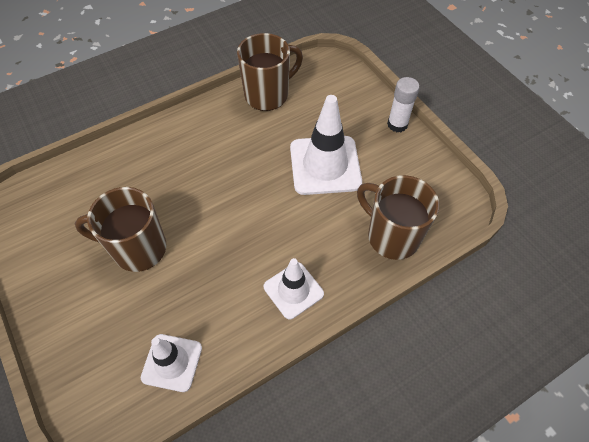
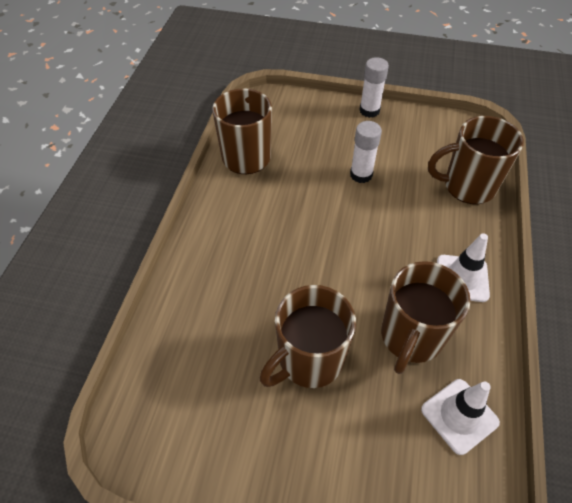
camera: 45 degrees left, 5 degrees down
white traffic cone [290,95,362,195] -> white glue stick [350,121,382,183]
none -> brown mug [381,261,470,374]

